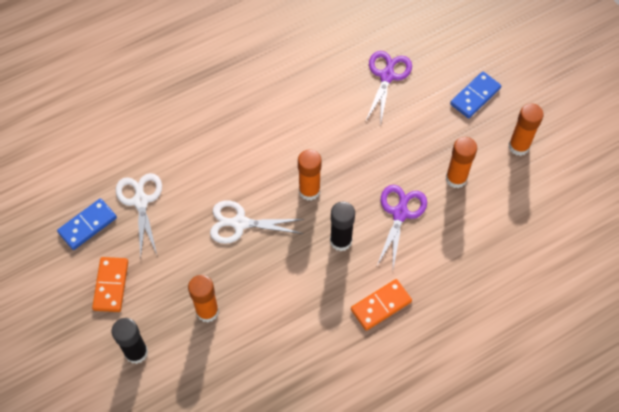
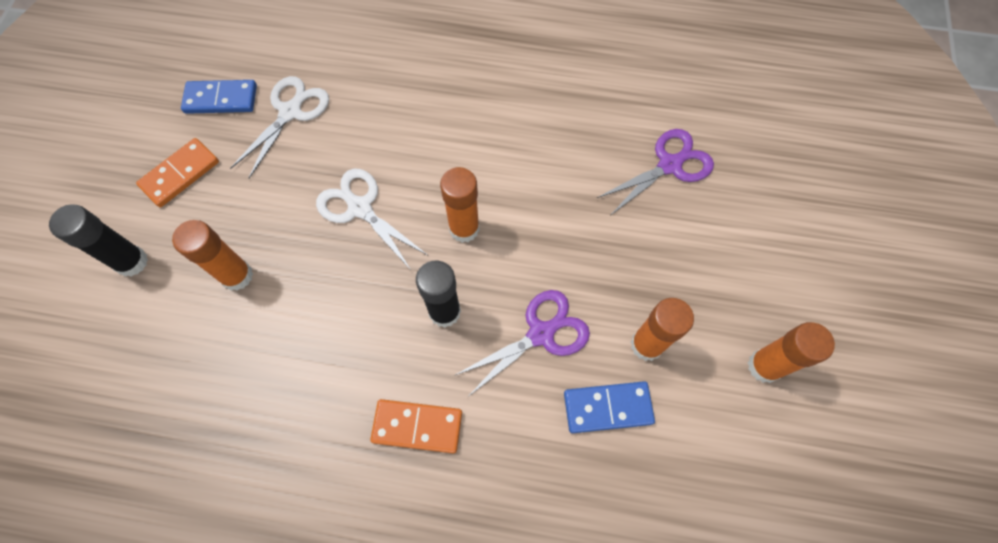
camera: 40 degrees right, 5 degrees up
blue domino [450,72,501,118] -> blue domino moved to [564,381,655,433]

